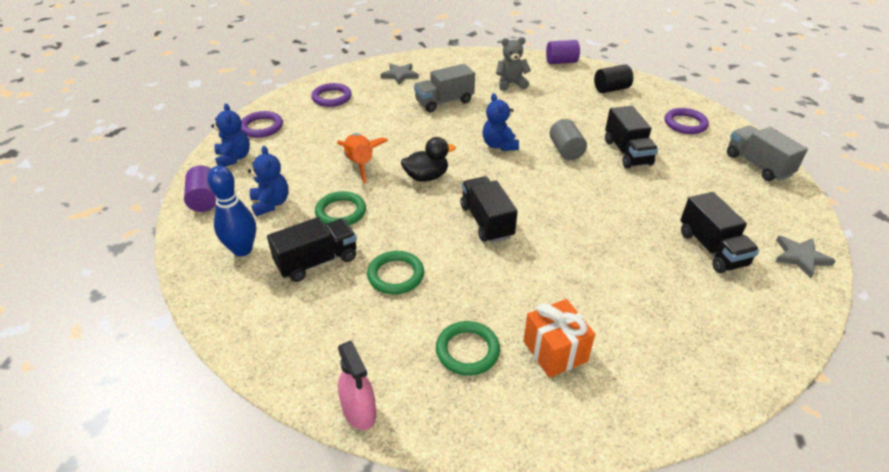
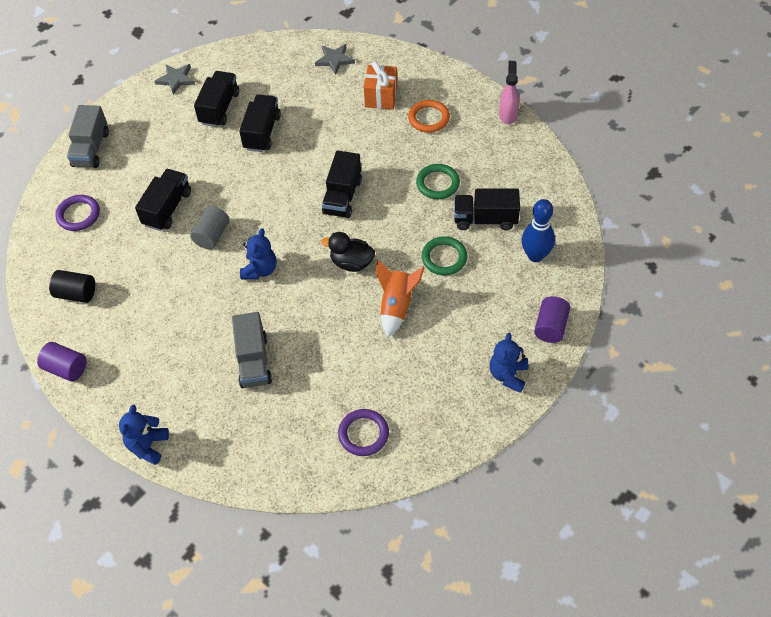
camera: 145 degrees left, 15 degrees up
purple ring [241,111,283,138] -> none
blue teddy bear [248,146,288,216] -> blue teddy bear moved to [119,405,169,465]
grey star [381,63,419,85] -> grey star moved to [315,44,355,75]
grey truck [414,64,475,112] -> grey truck turned 75 degrees clockwise [232,312,272,388]
green ring [436,321,500,376] -> orange ring [408,100,450,133]
grey teddy bear [496,37,531,91] -> none
none -> black truck [239,95,281,152]

